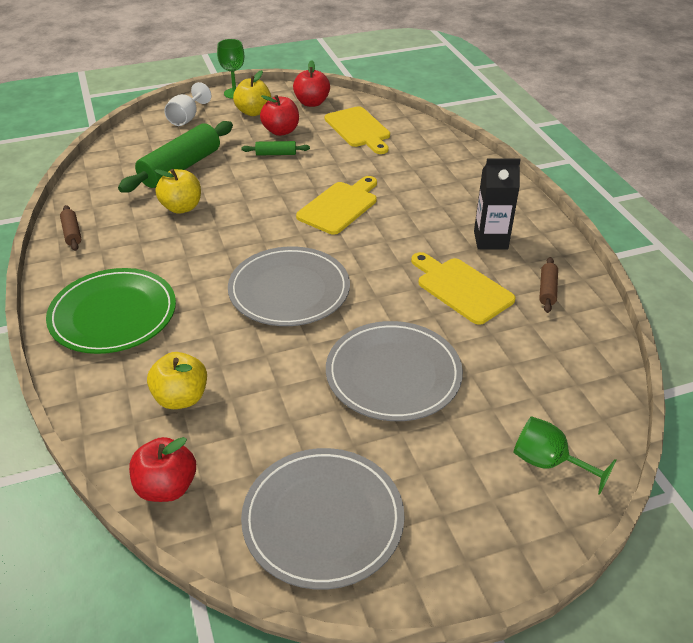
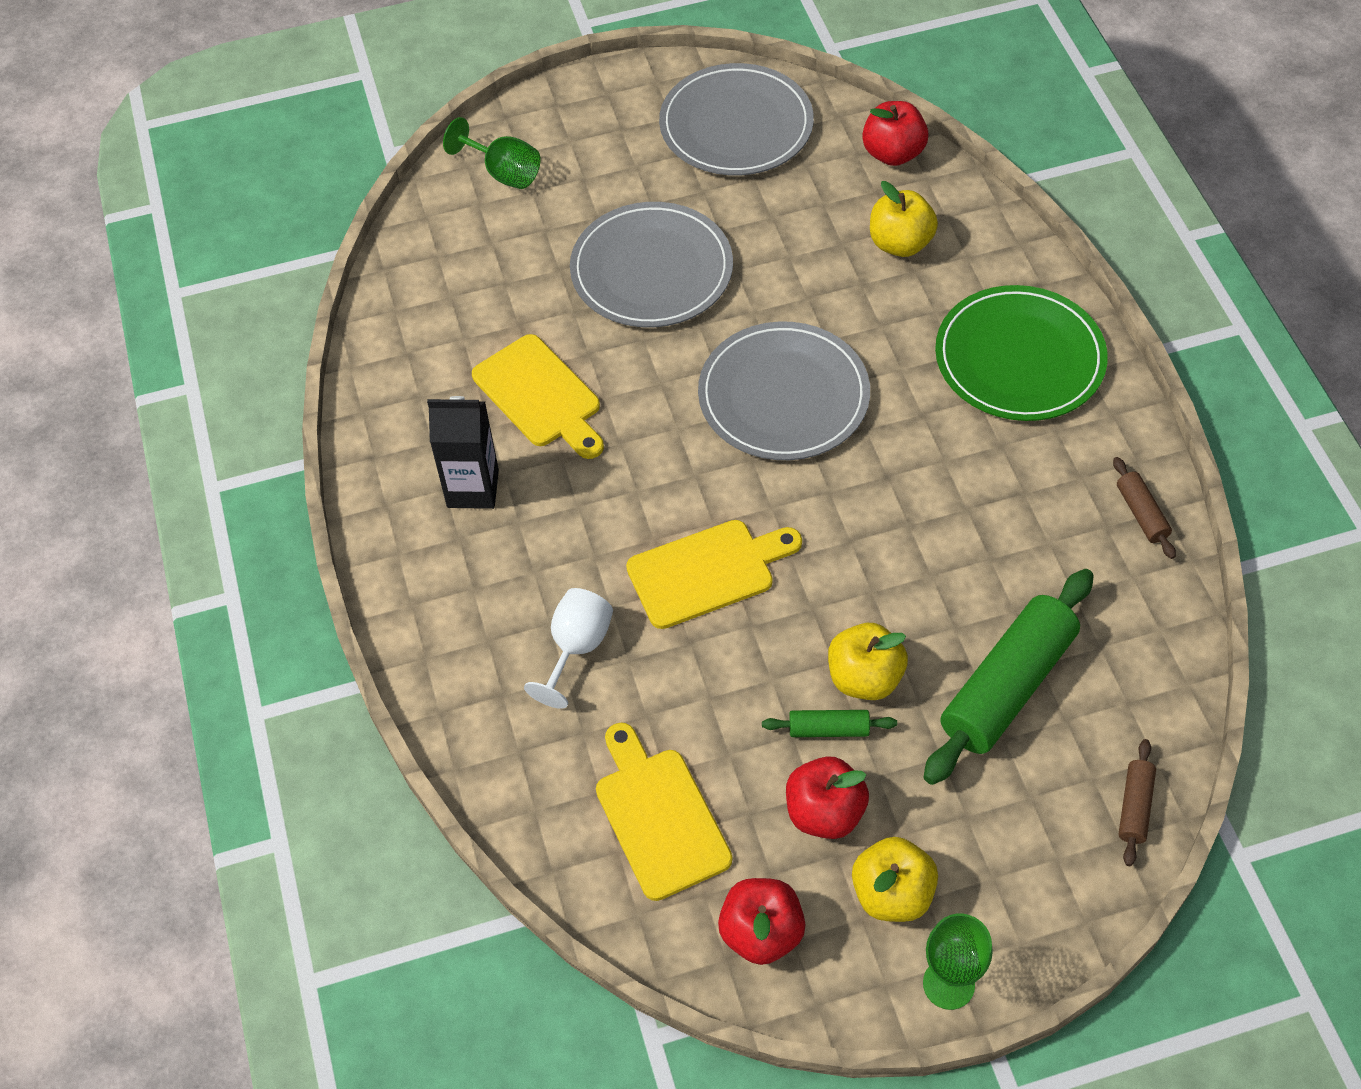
camera: 175 degrees left, 15 degrees up
yellow apple [154,169,201,214] -> yellow apple moved to [828,623,908,700]
white goblet [164,82,211,126] -> white goblet moved to [524,588,613,709]
yellow cutting board [296,176,377,235] -> yellow cutting board turned 150 degrees counterclockwise [626,520,802,629]
brown rolling pin [539,257,558,313] -> brown rolling pin moved to [1118,739,1156,866]

